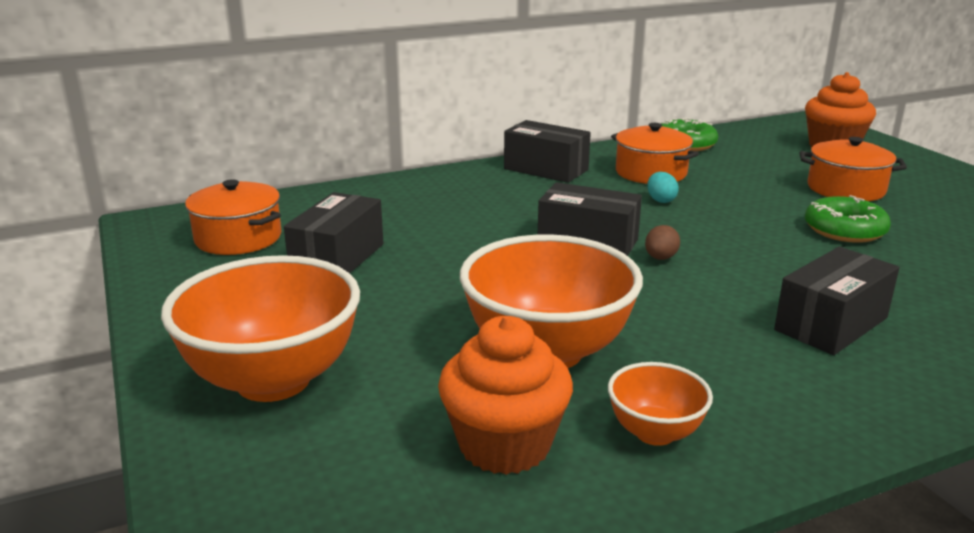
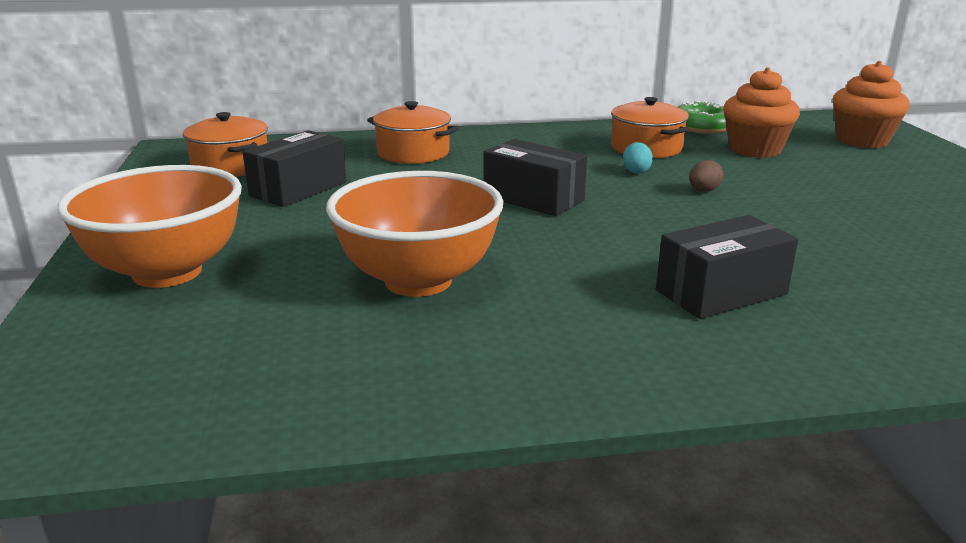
camera: 15 degrees right, 0 degrees up
orange cupcake [438,316,573,475] -> orange cupcake moved to [723,67,800,158]
black box [504,120,591,183] -> none
orange bowl [608,362,713,446] -> none
brown egg [645,225,680,260] -> brown egg moved to [689,160,724,192]
orange pot [800,137,907,201] -> orange pot moved to [367,101,459,164]
green donut [805,195,891,243] -> none

